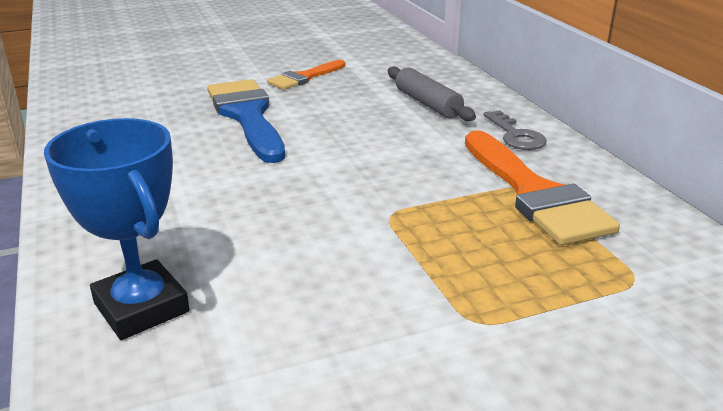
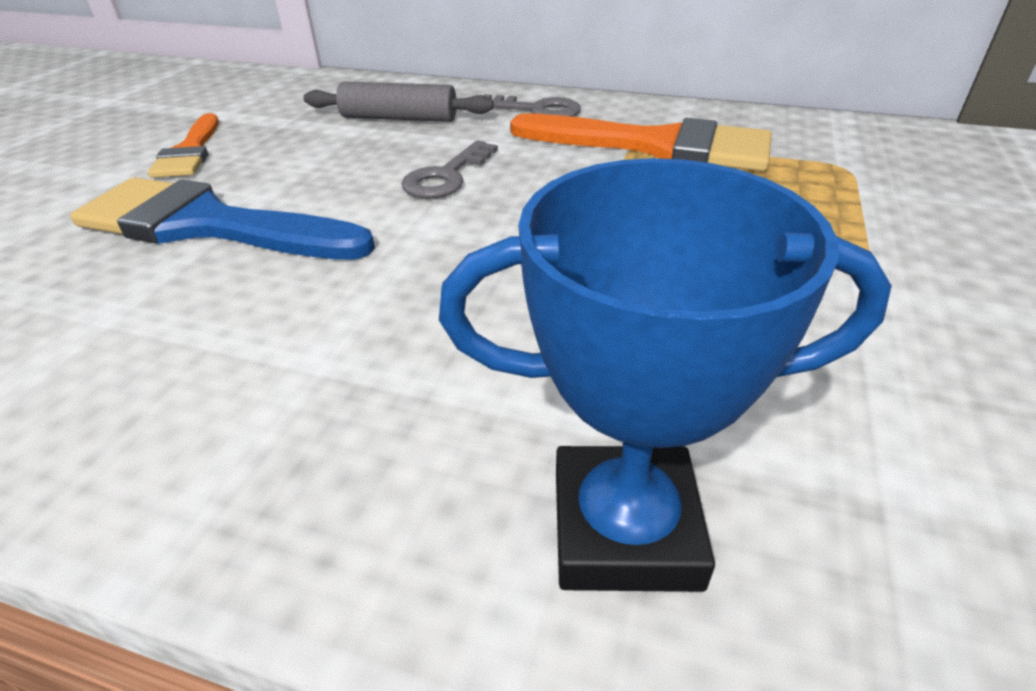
camera: 50 degrees left, 10 degrees up
none -> grey key [401,140,498,199]

